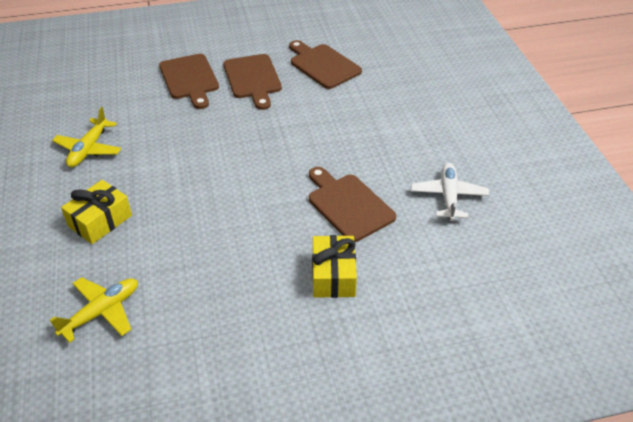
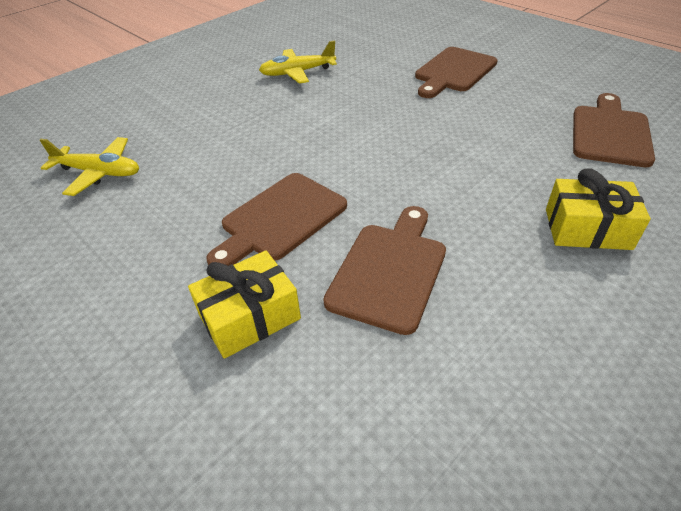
camera: 60 degrees right, 0 degrees up
yellow gift [61,180,132,244] -> yellow gift moved to [546,168,651,250]
brown cutting board [223,54,282,110] -> brown cutting board moved to [206,173,347,266]
white plane [411,163,489,221] -> none

